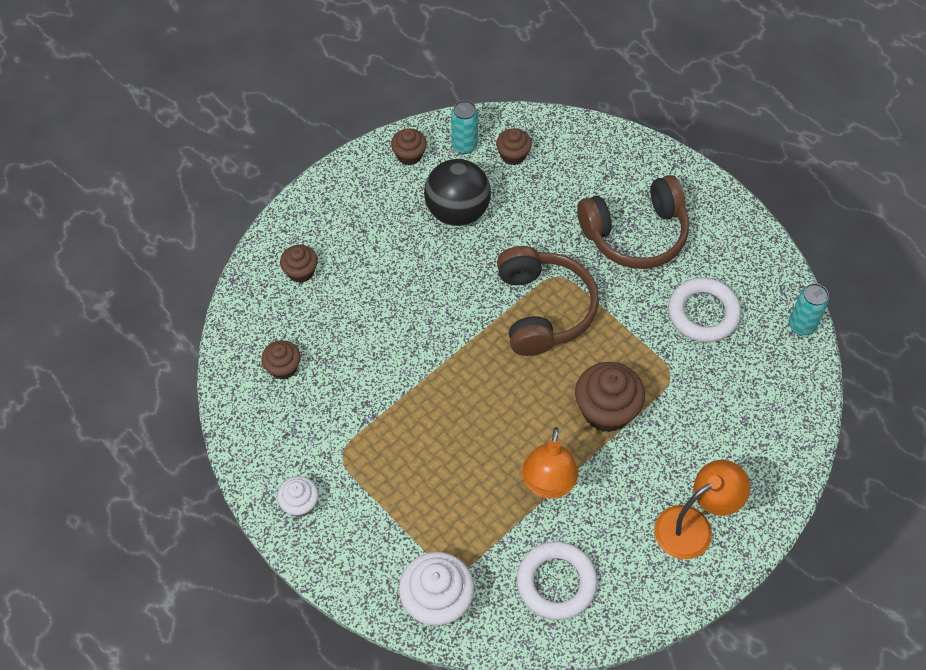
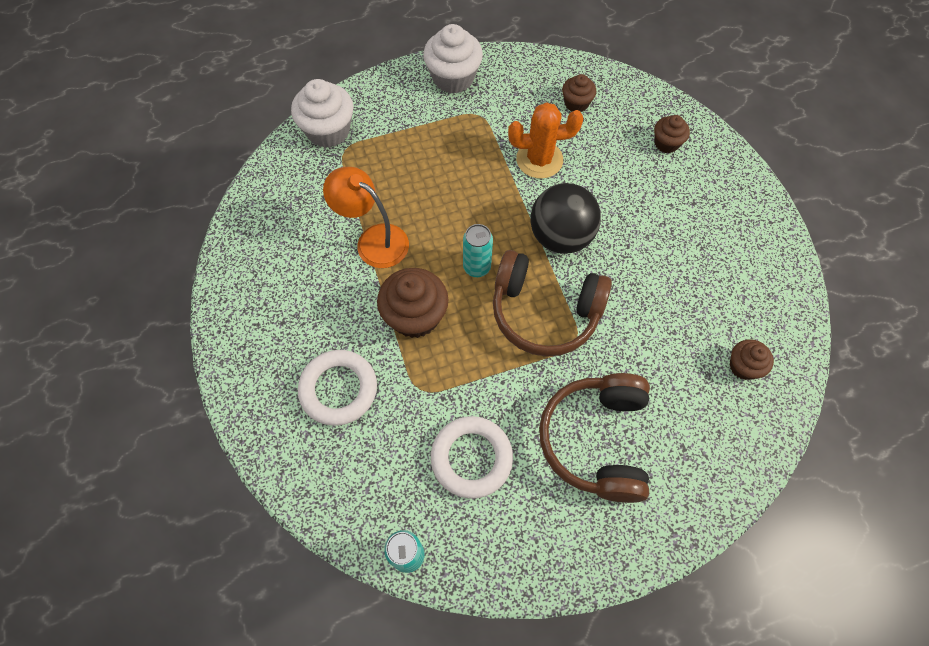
camera: 115 degrees right, 5 degrees up
white cupcake [277,476,318,517] -> white cupcake [423,24,483,93], size x1.75
brown cupcake [391,128,427,165] -> none
black ball [424,159,491,226] -> black ball moved to [530,183,601,254]
turquoise can [451,100,478,154] -> turquoise can moved to [463,224,493,277]
white ring [517,542,598,620] -> white ring moved to [298,350,377,426]
orange lamp [654,460,750,559] -> none
none -> orange cactus [508,102,583,179]

